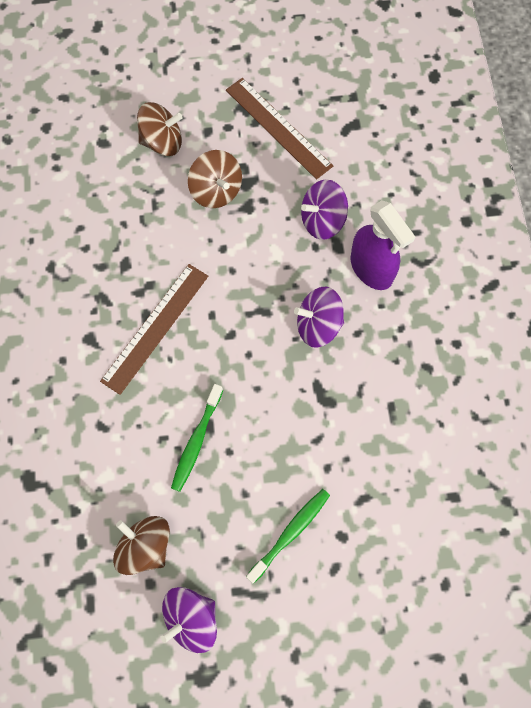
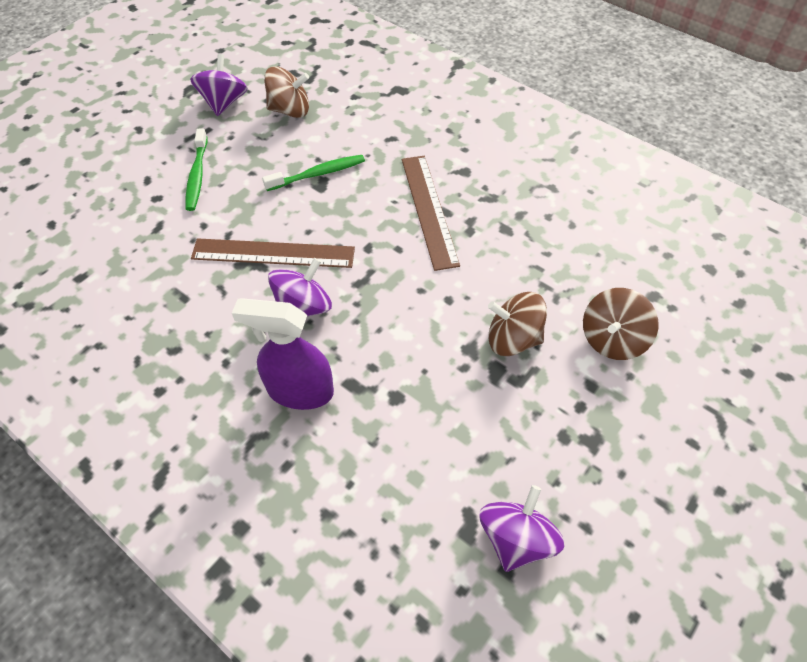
camera: 135 degrees right, 15 degrees down
green toothbrush [171,384,223,492] -> green toothbrush turned 90 degrees clockwise [262,155,365,191]
brown ruler [226,78,333,180] -> brown ruler moved to [191,238,355,268]
purple spinning top [301,179,348,240] -> purple spinning top moved to [479,485,564,572]

